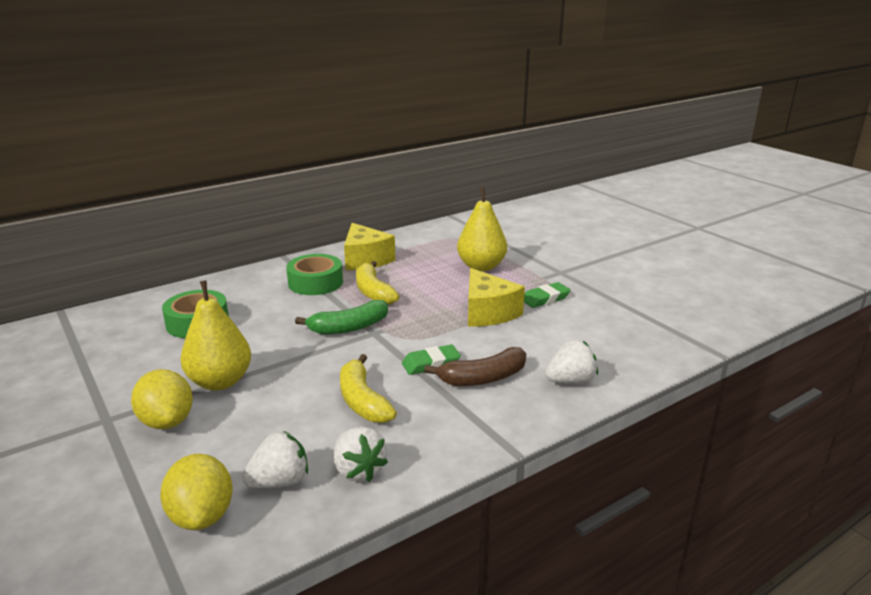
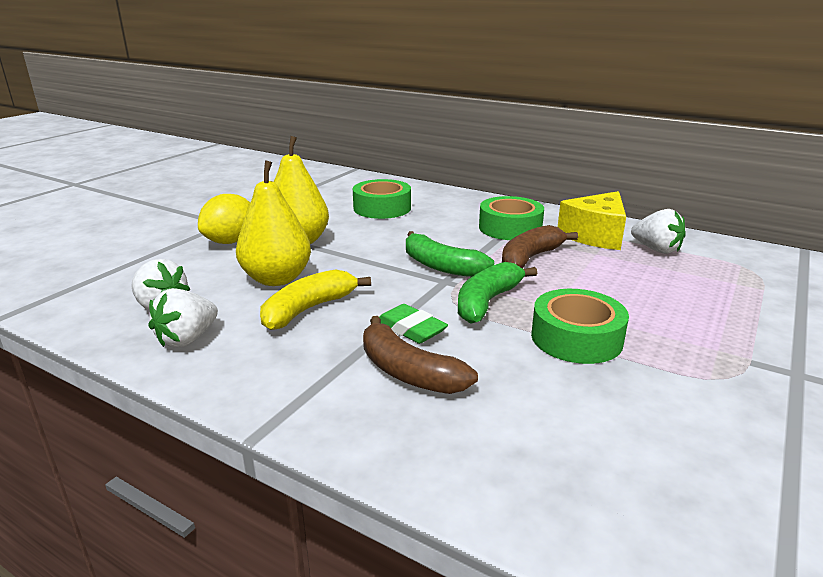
camera: 65 degrees right, 0 degrees up
yellow lemon [160,454,233,530] -> none
yellow banana [356,261,400,305] -> brown banana [502,225,578,269]
yellow pear [457,187,507,271] -> yellow pear moved to [236,160,311,286]
yellow cheese [468,268,525,327] -> green tape [531,289,629,364]
green eraser [524,282,570,308] -> none
white strawberry [545,340,598,384] -> white strawberry moved to [631,209,686,254]
none -> green banana [458,262,537,324]

